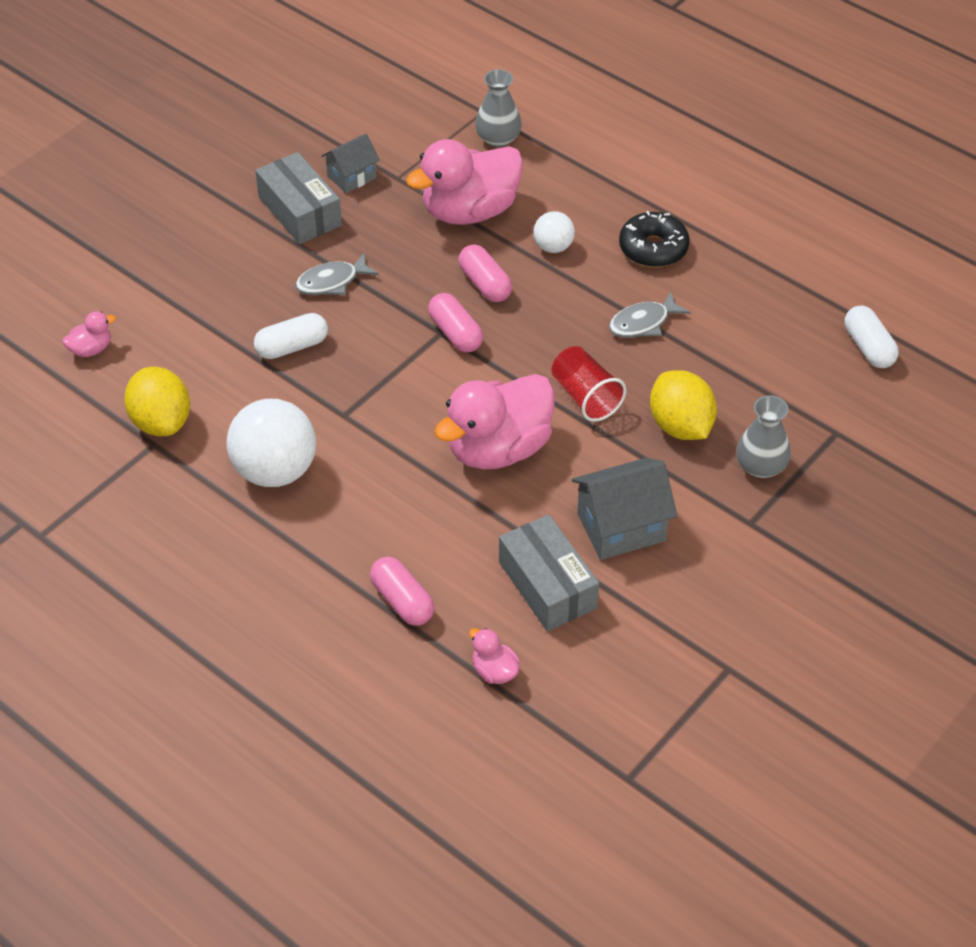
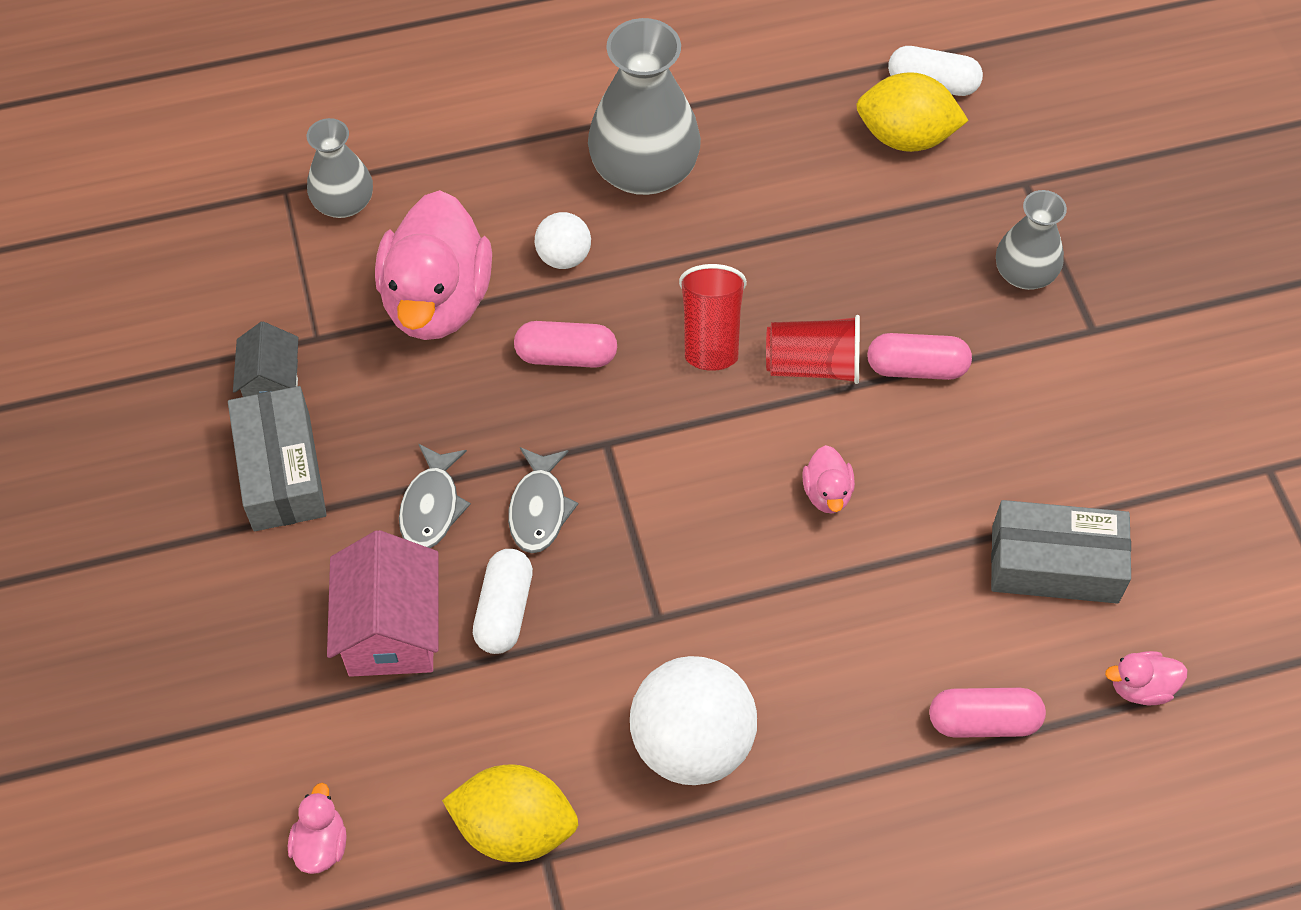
camera: 55 degrees left, 10 degrees up
grey box [255,152,342,244] -> grey box turned 75 degrees clockwise [228,386,327,531]
pink capsule [428,293,483,353] -> pink capsule moved to [867,333,972,380]
pink duck [434,374,555,469] -> pink duck [802,445,855,513], size x0.43
grey house [572,458,677,560] -> none
grey fish [609,291,691,338] -> grey fish moved to [508,447,578,553]
black donut [619,211,690,267] -> grey vase [588,18,701,195]
yellow lemon [650,370,717,440] -> yellow lemon moved to [856,72,969,152]
none -> pink house [327,530,438,677]
none -> red cup [679,264,747,371]

